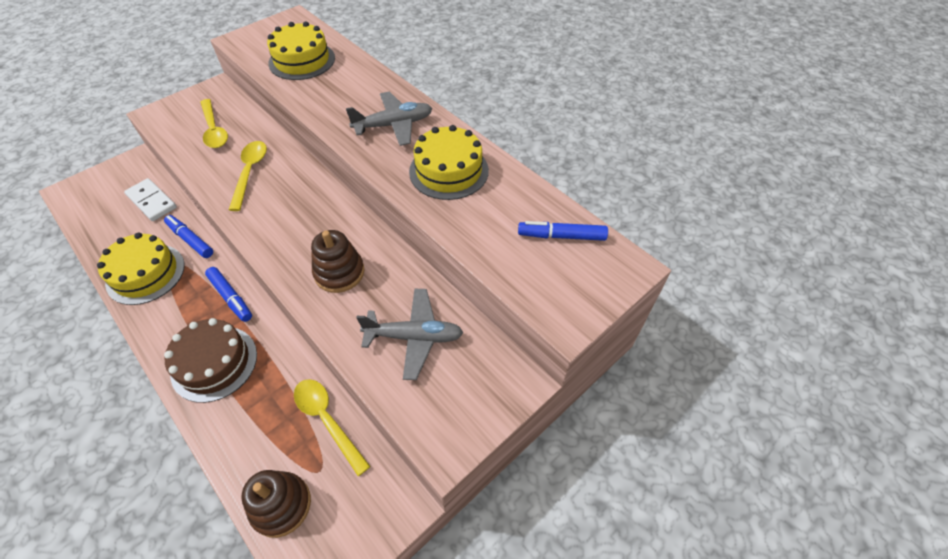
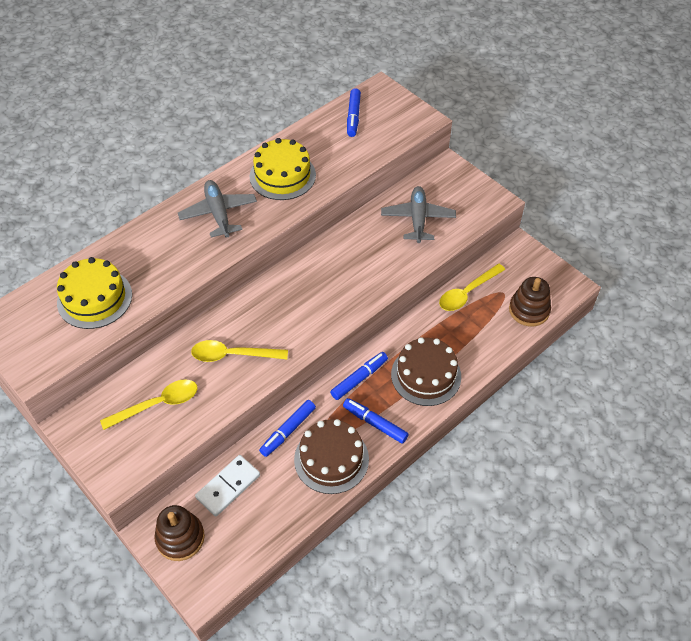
camera: 90 degrees left, 0 degrees up
yellow cake [97,233,184,305] -> brown cake [294,419,369,494]
brown stacking toy [311,230,364,293] -> brown stacking toy moved to [154,505,205,561]
none -> blue marker [343,398,409,444]

